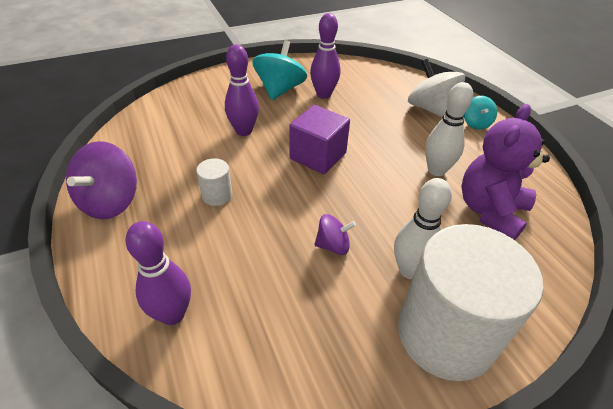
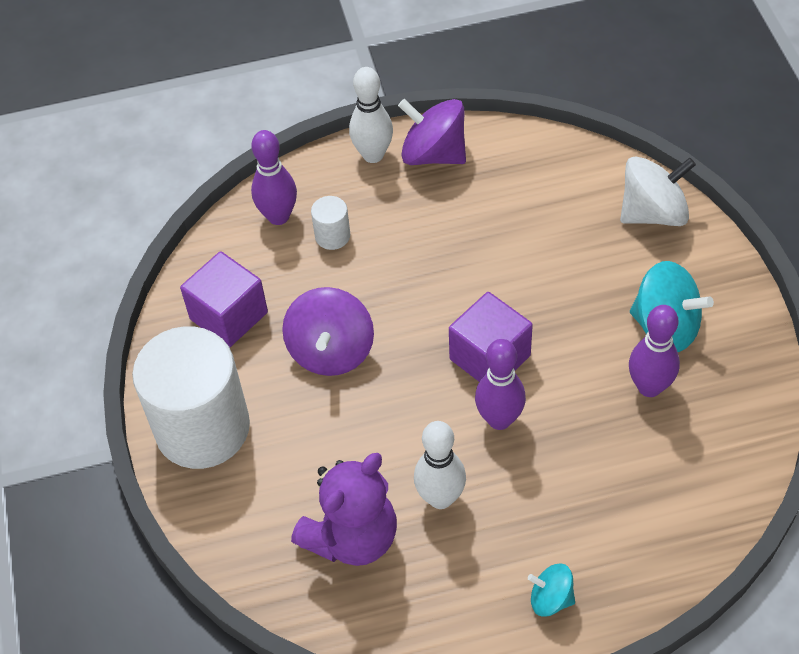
camera: 105 degrees right, 10 degrees up
white cylinder [196,158,232,206] -> white cylinder moved to [311,196,350,250]
purple bowling pin [225,44,259,136] -> purple bowling pin moved to [475,339,526,430]
purple spinning top [314,214,356,255] -> purple spinning top [282,287,374,376], size x1.80
white bowling pin [394,178,452,279] -> white bowling pin moved to [349,67,393,163]
white spinning top [408,59,465,117] -> white spinning top moved to [620,156,696,226]
purple teddy bear [461,104,550,240] -> purple teddy bear turned 90 degrees clockwise [291,453,397,566]
none -> purple cube [180,251,268,347]

